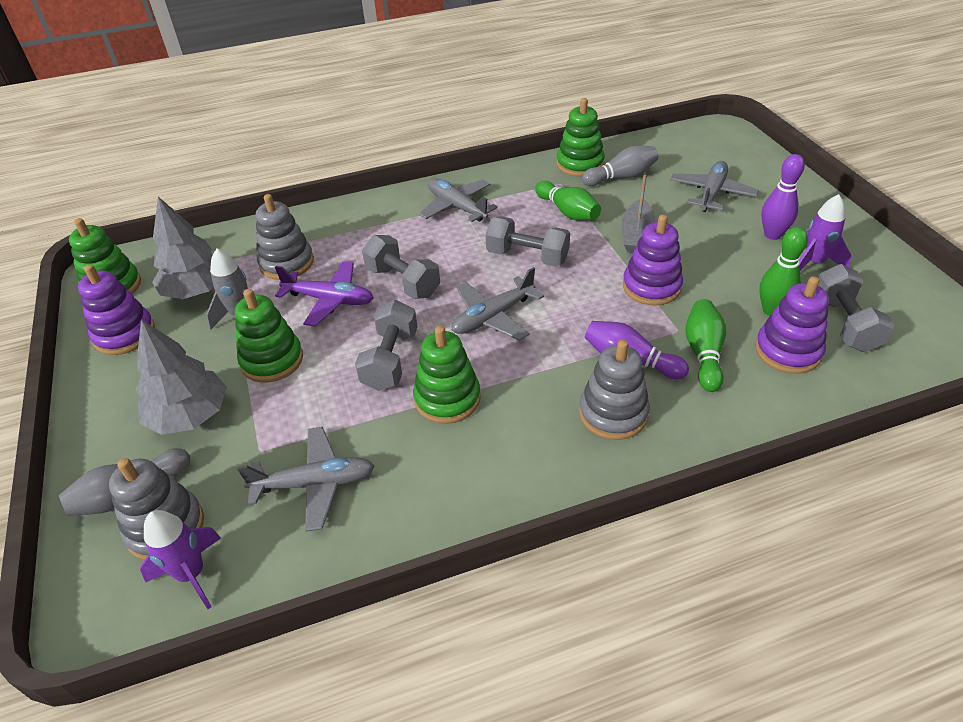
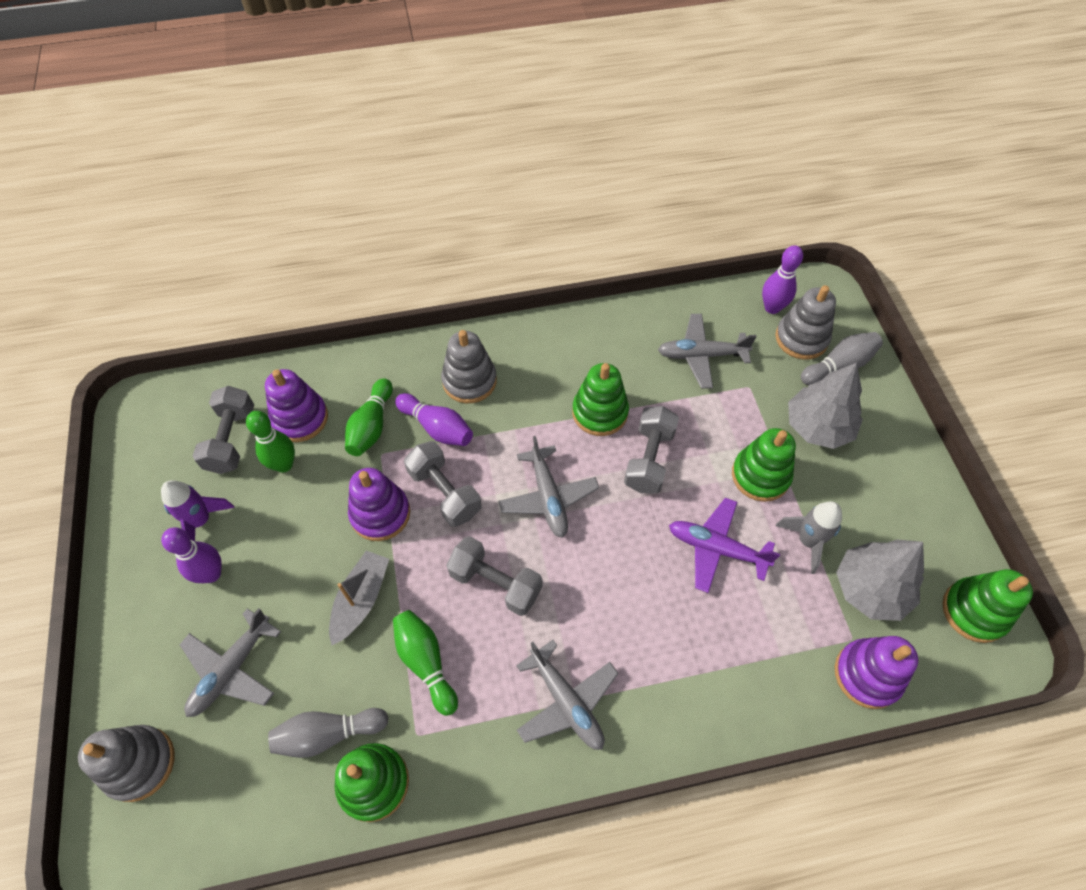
camera: 175 degrees left, 15 degrees up
purple stacking toy [78,264,155,355] -> purple stacking toy moved to [835,636,918,709]
purple rocket [140,510,221,609] -> purple bowling pin [762,245,803,314]
grey stacking toy [256,194,314,280] -> grey stacking toy moved to [78,725,175,802]
grey dumbbell [362,235,440,299] -> grey dumbbell moved to [404,441,481,527]
grey plane [452,267,544,340] -> grey plane turned 105 degrees clockwise [498,436,599,538]

